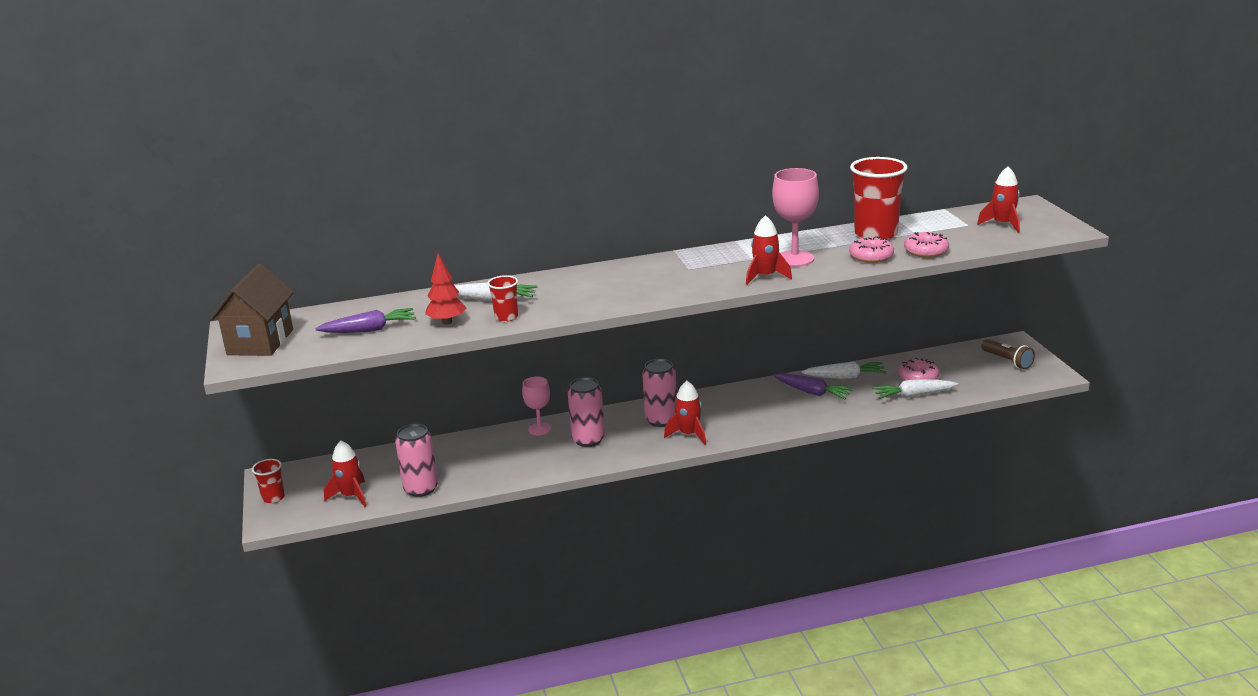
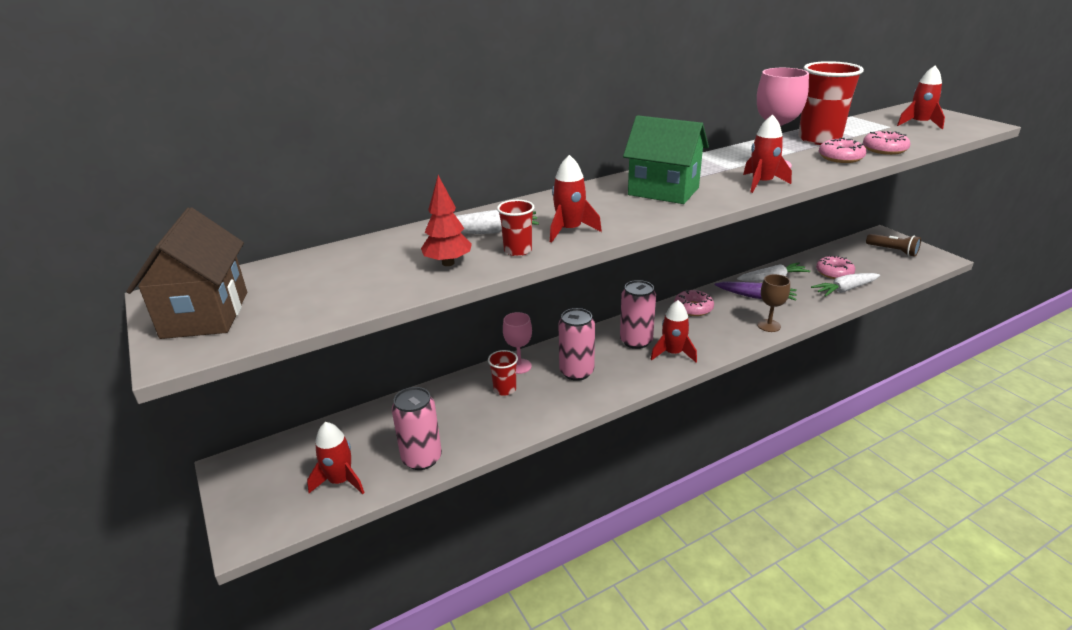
camera: 15 degrees left, 5 degrees up
red cup [252,459,285,503] -> red cup moved to [488,350,518,396]
purple carrot [315,308,416,333] -> none
none -> red rocket [550,155,602,242]
none -> green house [623,115,709,204]
none -> pink donut [674,290,714,316]
none -> brown goblet [757,274,790,332]

